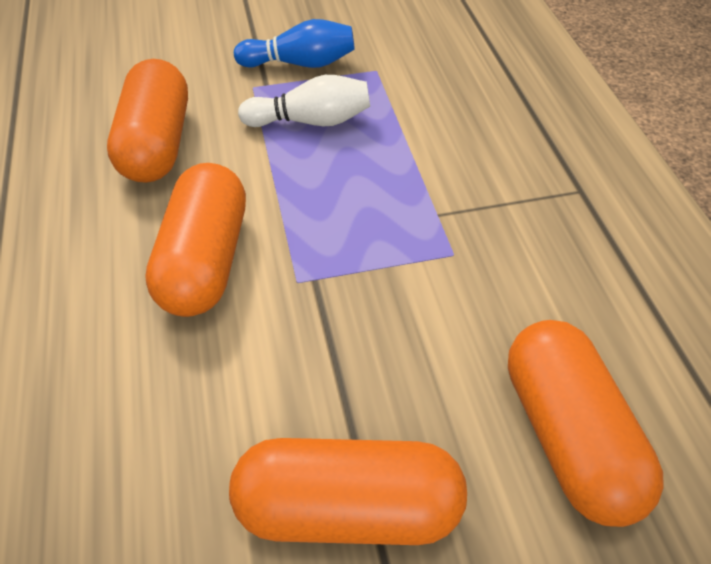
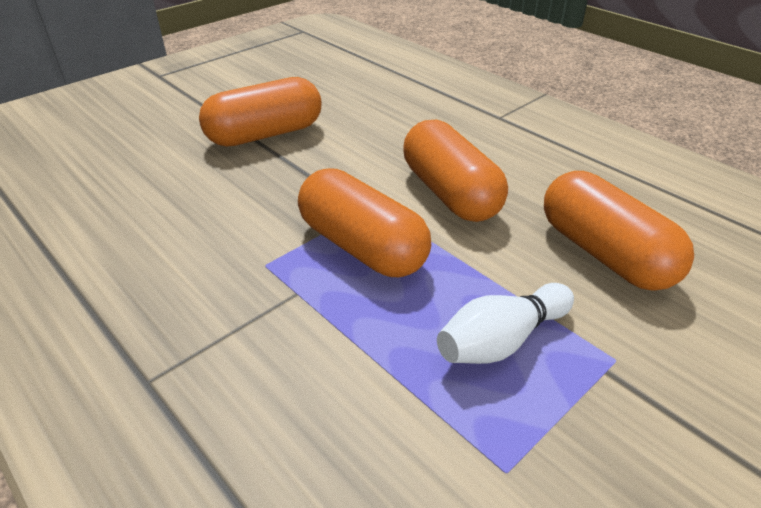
camera: 150 degrees right, 10 degrees down
blue bowling pin [234,19,355,68] -> none
orange capsule [508,320,664,527] -> orange capsule moved to [298,168,431,277]

